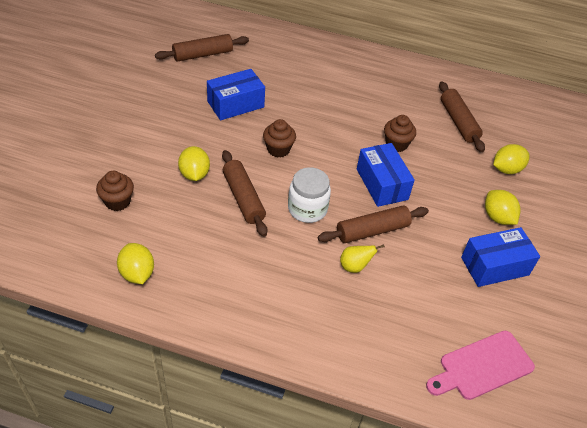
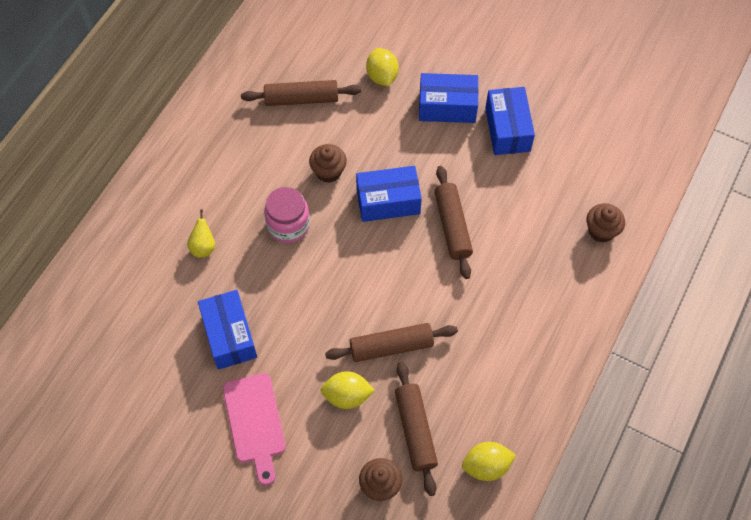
camera: 75 degrees left, 15 degrees up
brown rolling pin [155,34,249,62] -> brown rolling pin moved to [395,362,438,496]
brown cupcake [263,119,296,158] -> brown cupcake moved to [586,203,625,243]
white jar [288,167,331,223] -> none
yellow pear [340,244,385,273] -> yellow pear moved to [187,210,215,258]
pink cutting board [426,331,535,400] -> pink cutting board moved to [223,373,286,486]
yellow lemon [485,190,521,225] -> blue box [419,73,478,123]
none -> pink jar [264,187,310,243]

